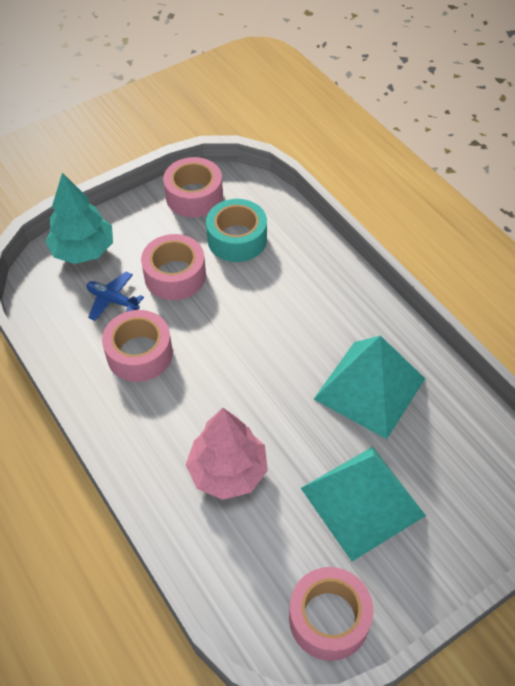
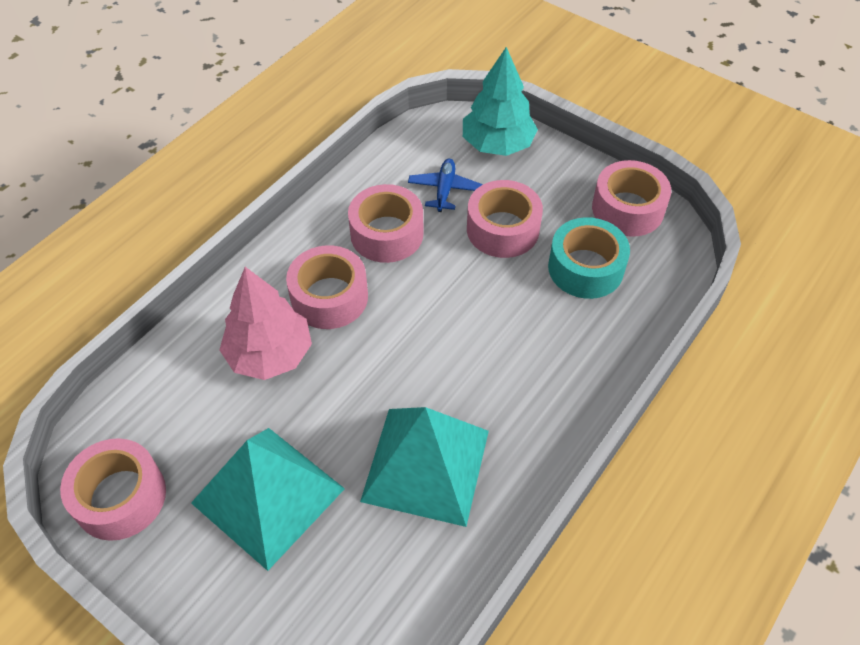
camera: 70 degrees right, 0 degrees up
none -> pink tape [286,245,368,329]

